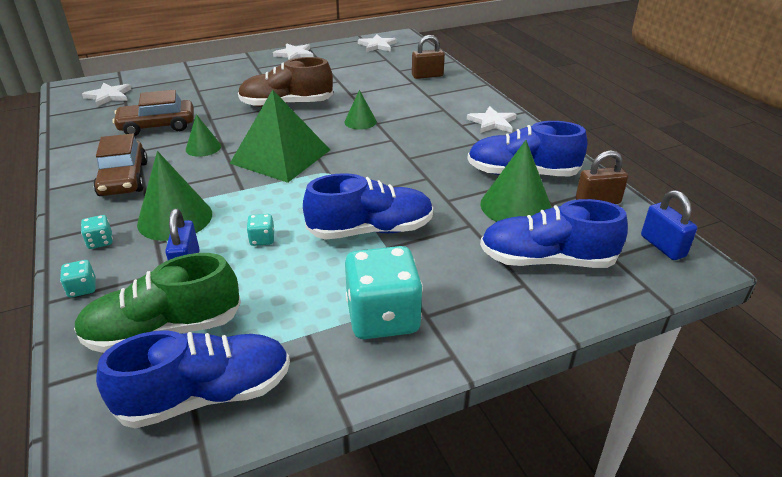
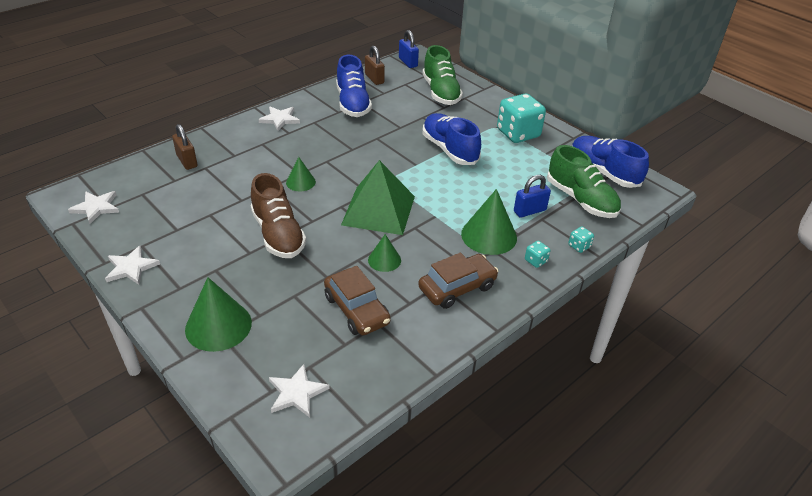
camera: 110 degrees left, 5 degrees up
turquoise dice [246,214,274,246] -> none
green cone [480,140,552,222] -> green cone moved to [185,277,252,352]
blue shoe [480,199,628,268] -> green shoe [422,45,463,105]
blue padlock [641,190,697,260] -> blue padlock turned 75 degrees counterclockwise [399,30,419,68]

